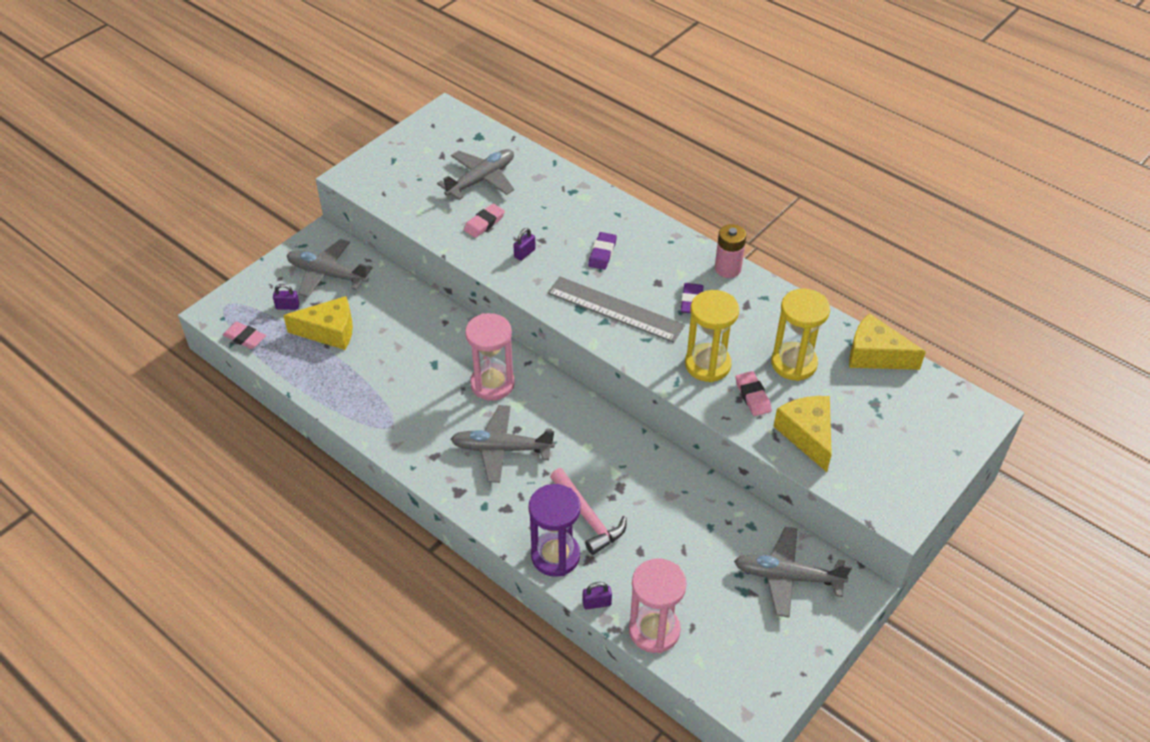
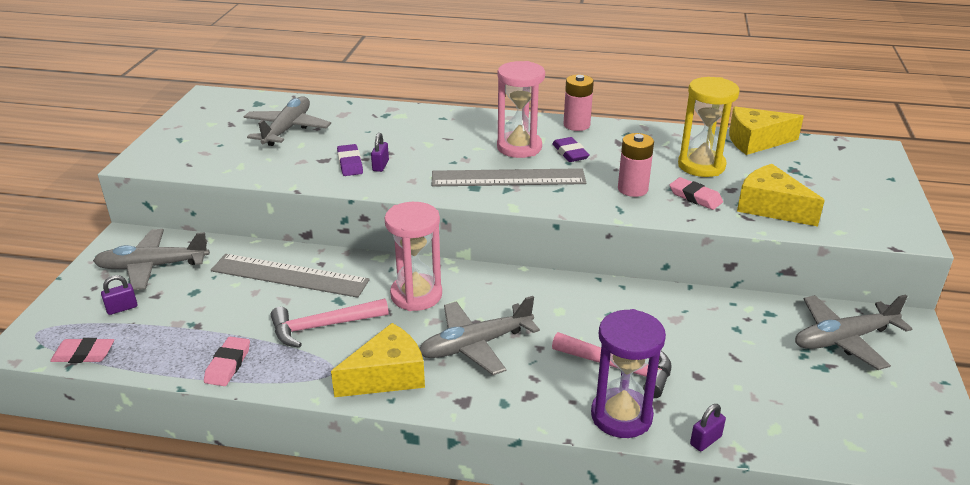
camera: 30 degrees left, 15 degrees down
yellow cheese [283,296,353,350] -> yellow cheese moved to [331,323,425,397]
pink eraser [464,204,505,238] -> pink eraser moved to [204,337,250,386]
purple eraser [588,232,617,270] -> purple eraser moved to [337,144,363,176]
pink hourglass [629,558,687,653] -> pink hourglass moved to [497,61,545,158]
yellow hourglass [685,290,739,382] -> pink battery [618,133,654,197]
none -> grey ruler [211,254,370,298]
none -> pink hammer [271,299,389,348]

